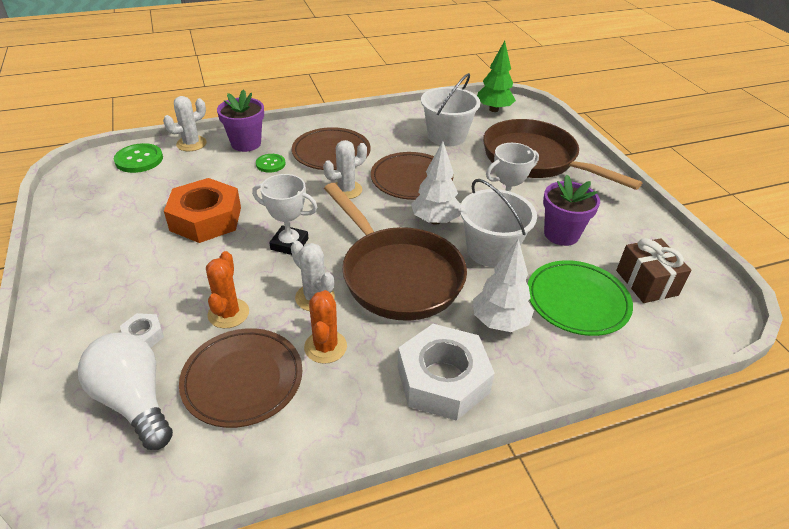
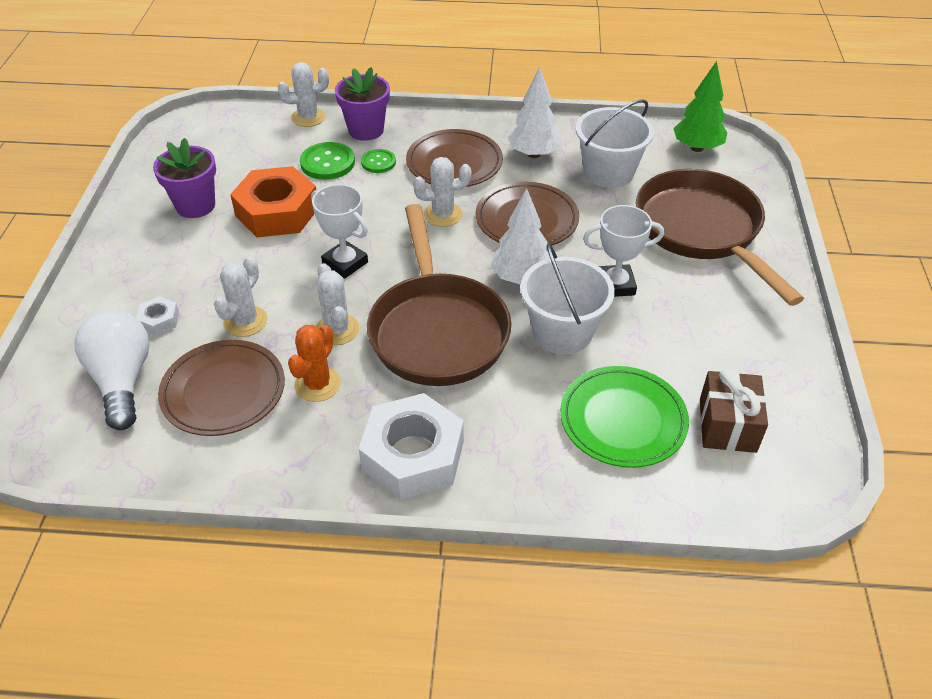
camera: 25 degrees right, 5 degrees up
green button [114,143,163,173] -> green button moved to [300,142,355,180]
orange cactus [206,251,249,328] -> white cactus [214,256,267,337]
white tree [473,239,534,332] -> white tree moved to [507,67,561,158]
purple flower pot [543,175,600,246] -> purple flower pot moved to [153,138,216,218]

